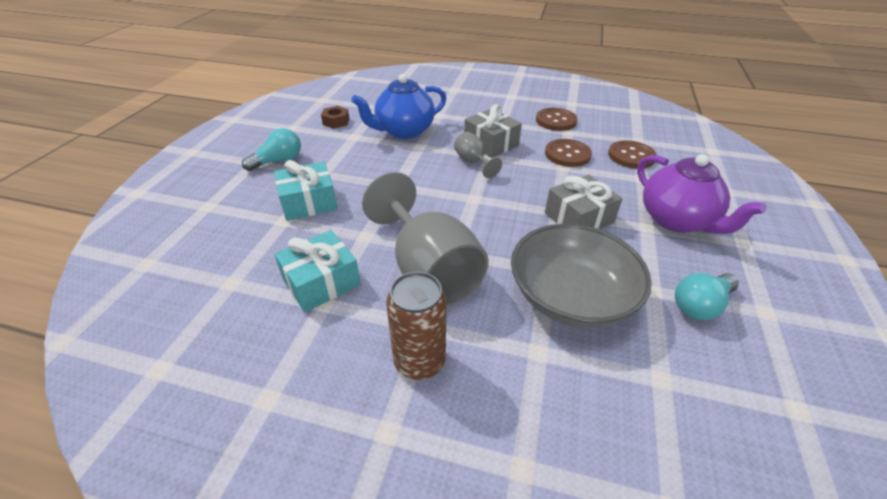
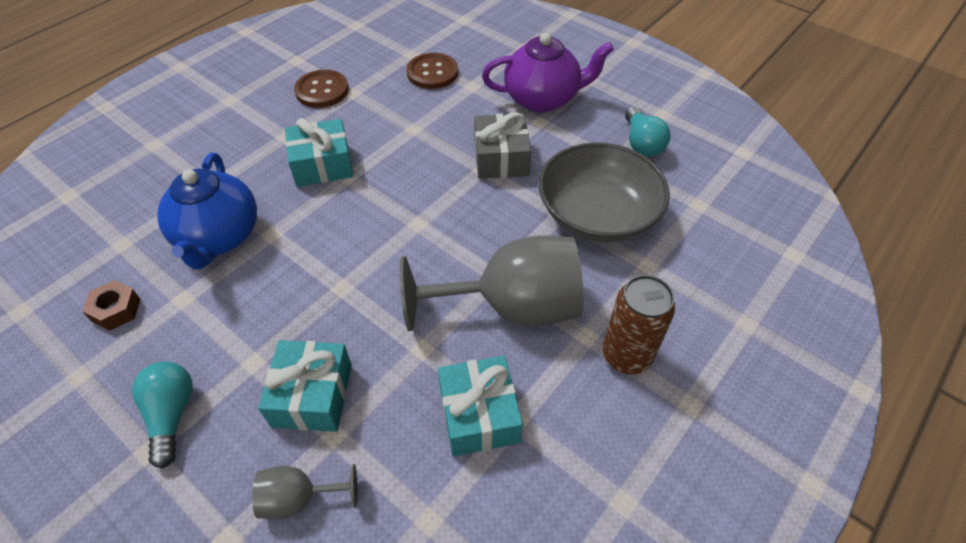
camera: 65 degrees left, 10 degrees up
grey goblet [454,132,502,178] -> grey goblet moved to [252,464,357,519]
grey gift [464,104,522,158] -> turquoise gift [285,118,353,187]
brown button [545,139,592,167] -> none

